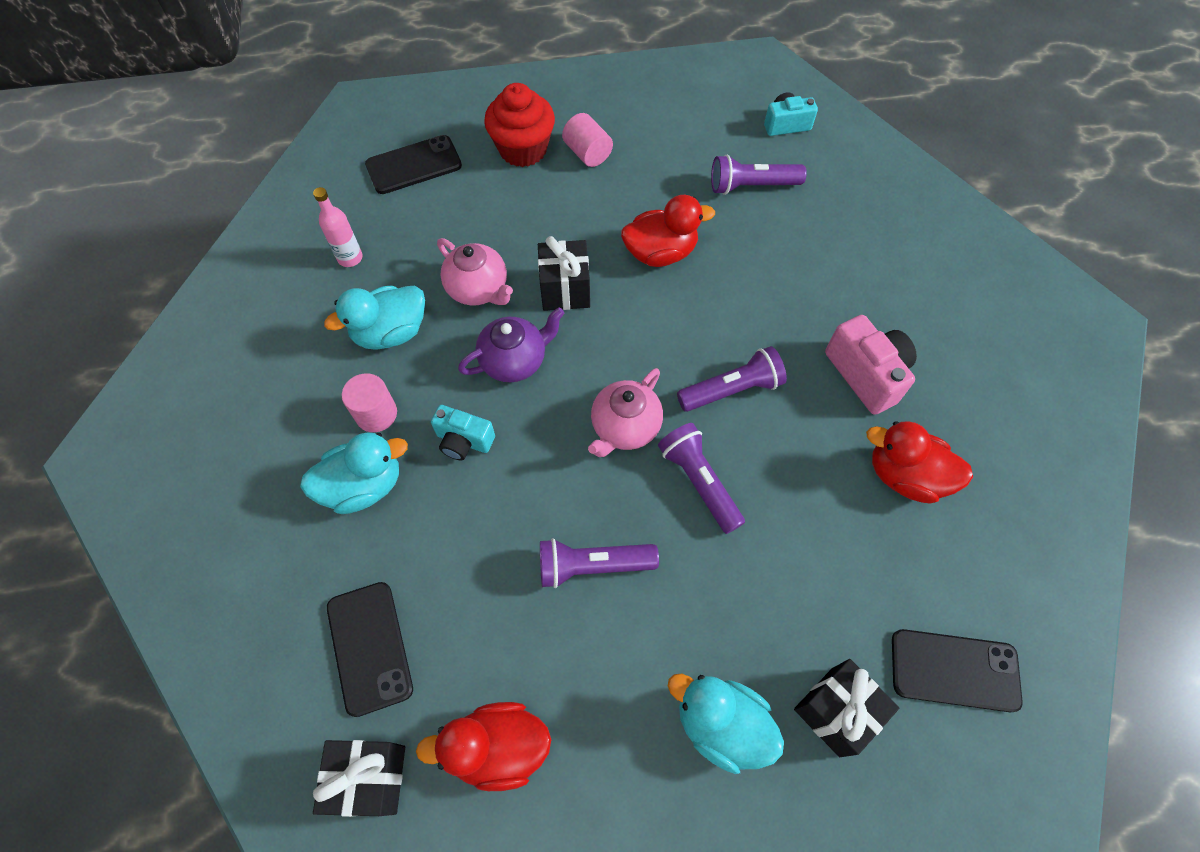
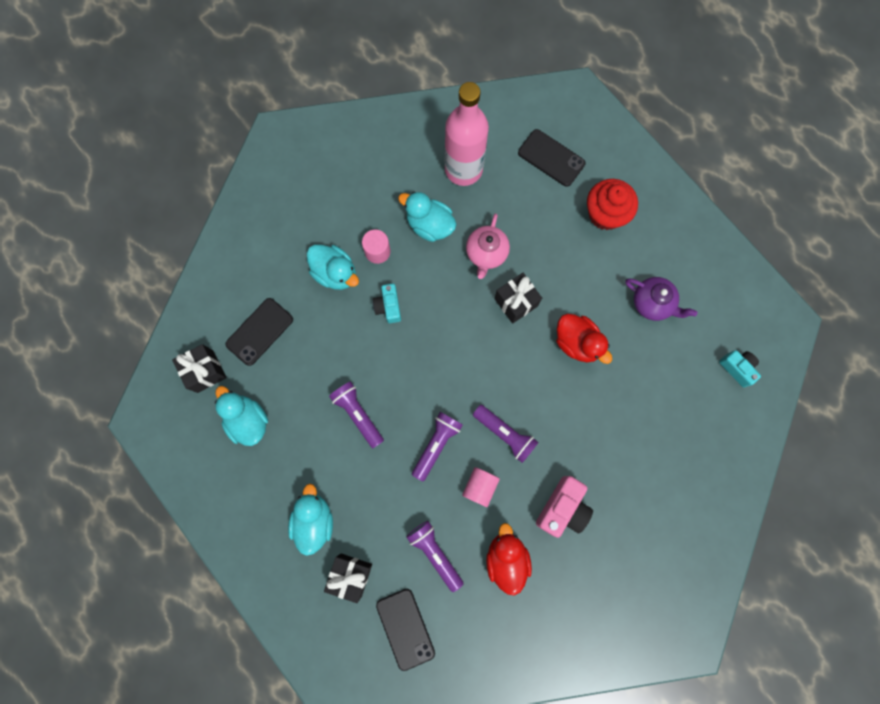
camera: 60 degrees right, 15 degrees up
pink bottle [313,187,363,267] -> pink bottle [444,82,489,186], size x2.25
red duck [416,702,551,791] -> turquoise duck [215,386,268,446]
purple teapot [458,307,564,382] -> purple teapot moved to [625,277,698,321]
pink cylinder [562,113,613,167] -> pink cylinder moved to [462,467,500,507]
pink teapot [588,368,663,457] -> none
purple flashlight [711,155,807,195] -> purple flashlight moved to [406,521,463,592]

